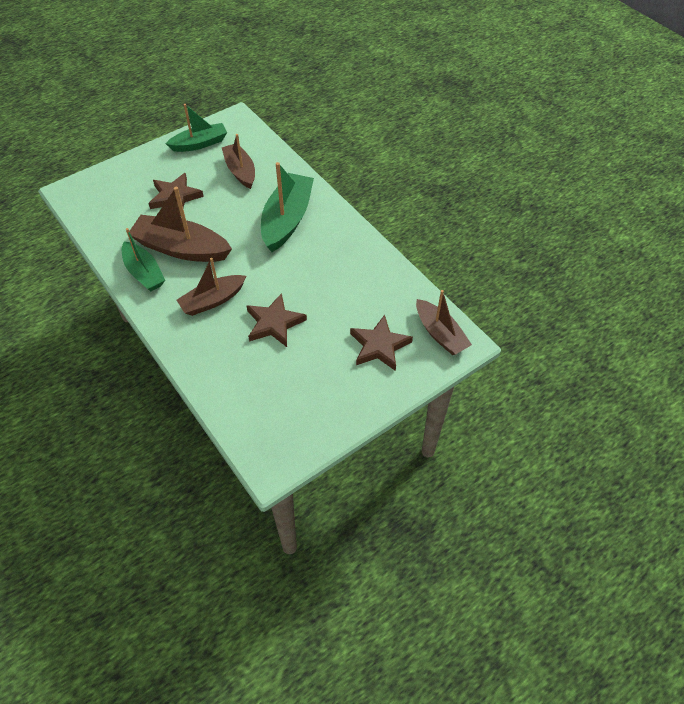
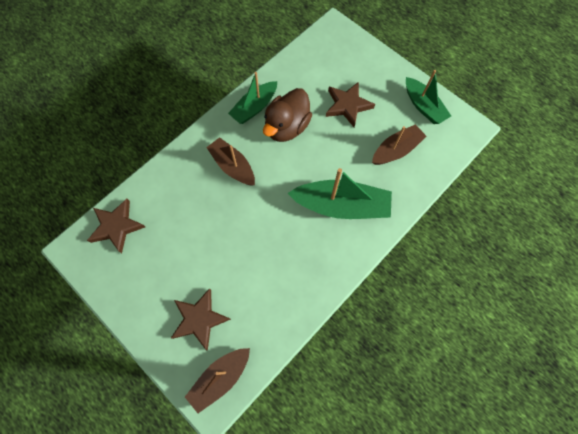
camera: 80 degrees right, 15 degrees up
brown boat [129,187,232,262] -> brown duck [263,88,312,142]
brown star [247,293,307,347] -> brown star moved to [87,199,145,253]

